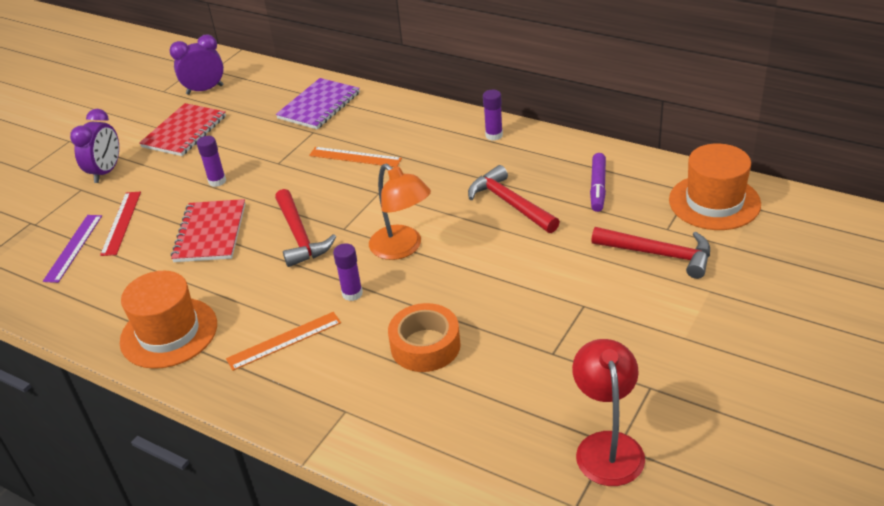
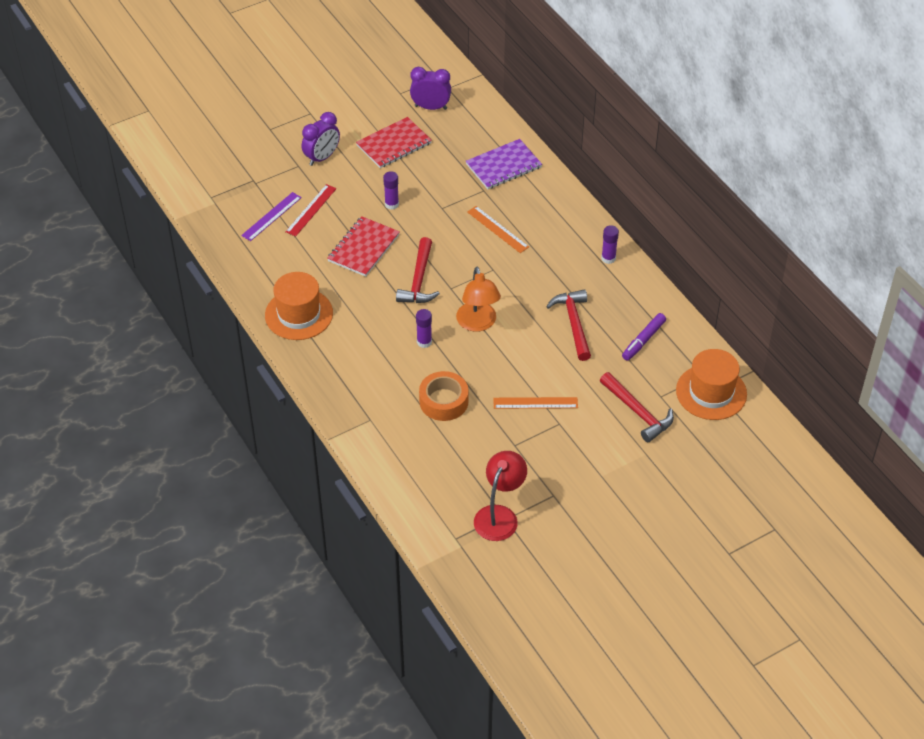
camera: 25 degrees right, 10 degrees up
orange ruler [226,312,341,371] -> orange ruler moved to [493,397,578,409]

